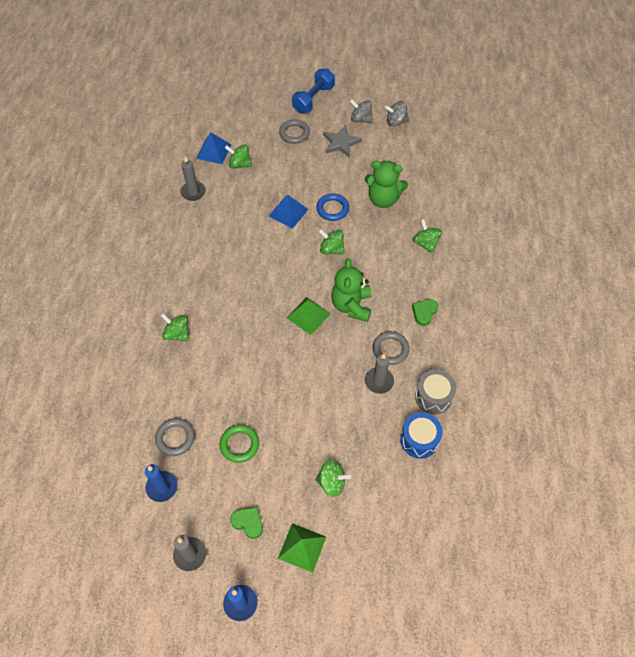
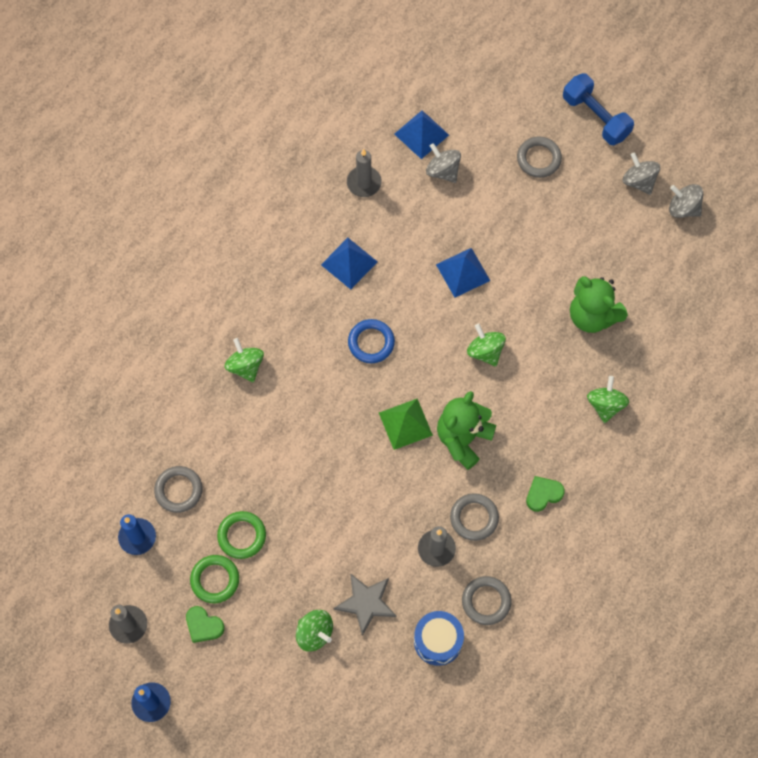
camera: 30 degrees right, 10 degrees up
green spinning top [225,144,252,169] -> grey spinning top [426,143,461,183]
green heart [230,507,263,539] -> green heart turned 150 degrees clockwise [186,606,225,643]
green pyramid [278,523,326,573] -> none
blue dumbbell [292,69,335,113] -> blue dumbbell turned 75 degrees clockwise [563,73,634,145]
blue ring [316,194,349,221] -> blue ring moved to [348,319,395,363]
grey star [323,125,362,158] -> grey star moved to [334,573,396,636]
grey drum [415,369,456,414] -> grey ring [462,576,511,625]
none -> green ring [190,555,239,603]
none -> blue pyramid [321,238,377,289]

